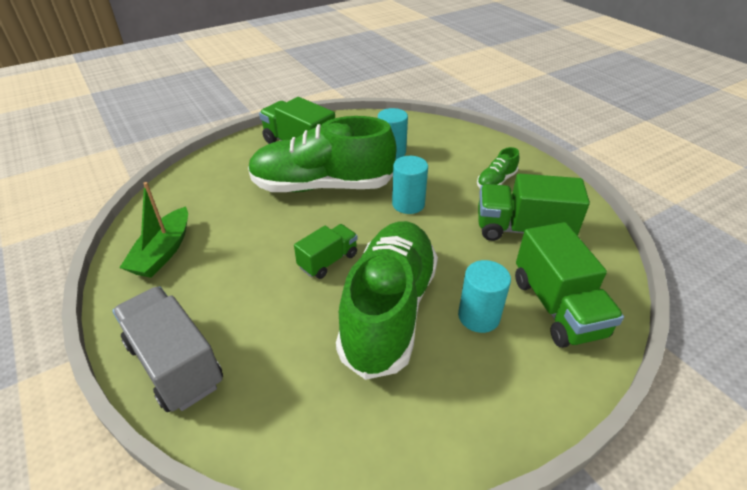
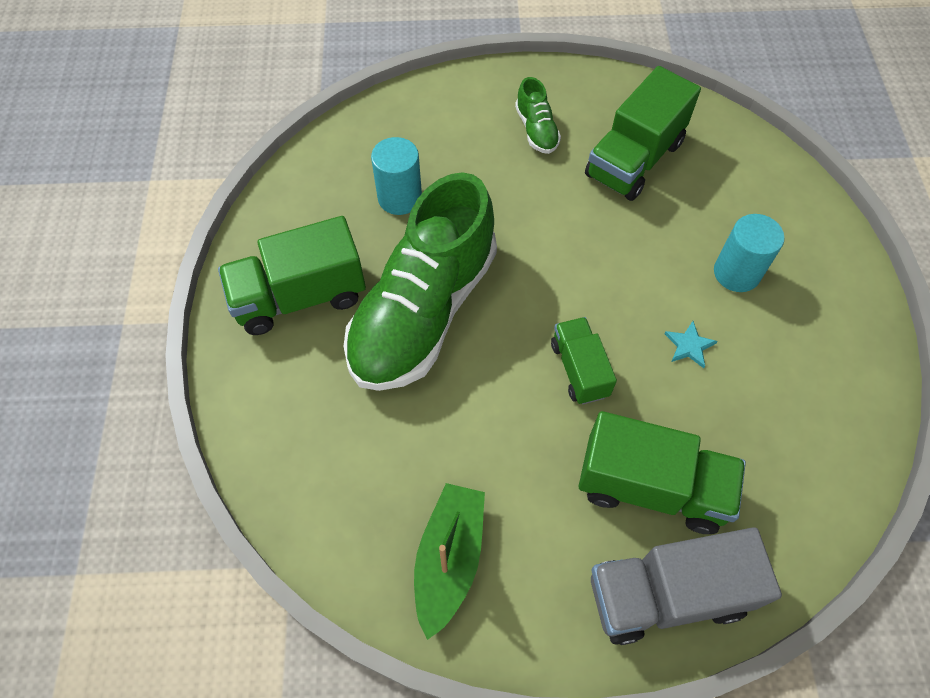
camera: 60 degrees left, 20 degrees up
green boat [119,182,188,278] -> green boat turned 120 degrees counterclockwise [414,483,485,640]
green shoe [336,221,438,380] -> turquoise star [664,321,718,368]
turquoise cylinder [392,156,428,214] -> none
green truck [515,222,624,348] -> green truck moved to [579,411,746,534]

